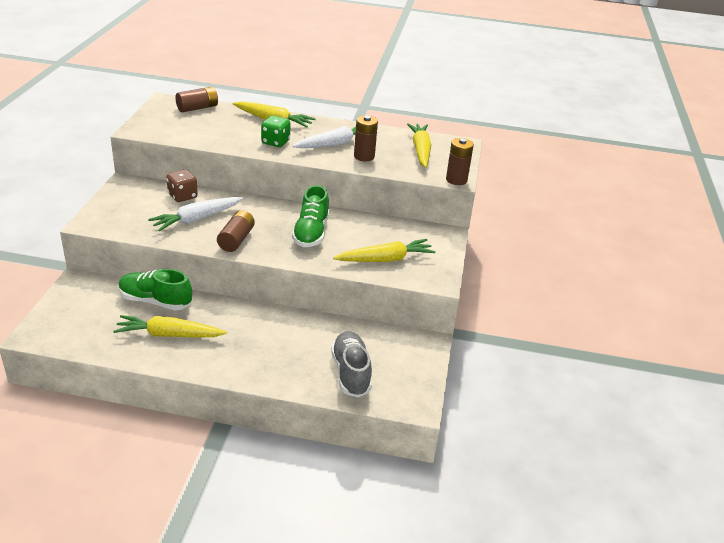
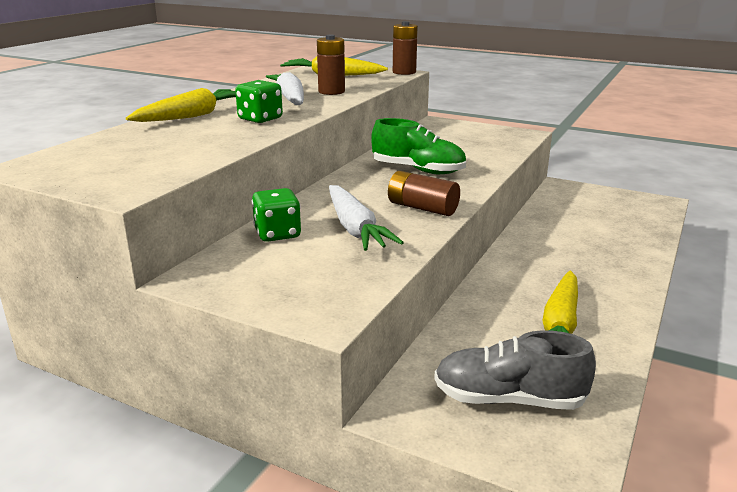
camera: 70 degrees left, 10 degrees down
green shoe [119,269,192,310] -> none
brown dice [166,169,198,202] -> green dice [252,188,301,242]
brown battery [176,87,218,112] -> none
grey shoe [331,331,372,397] -> grey shoe moved to [434,330,596,410]
yellow carrot [333,239,436,262] -> none

